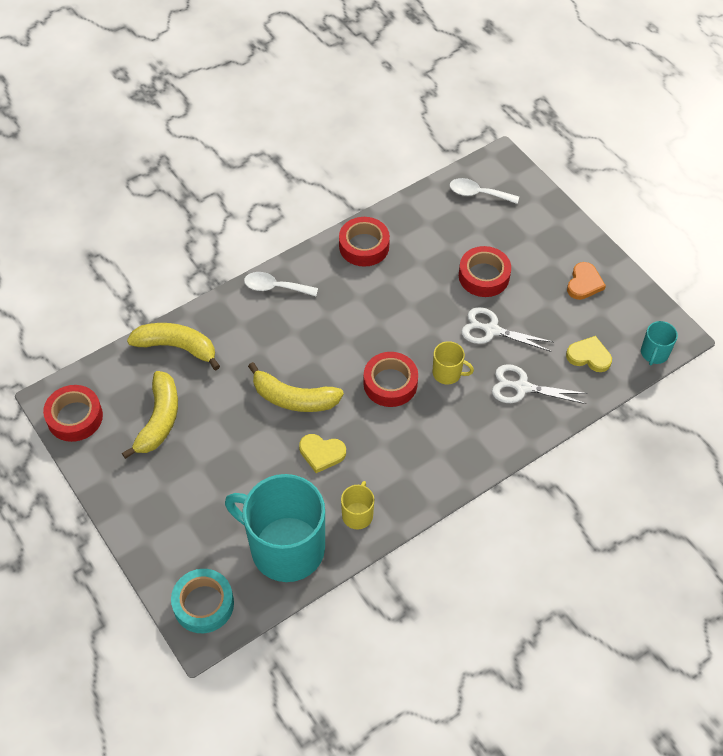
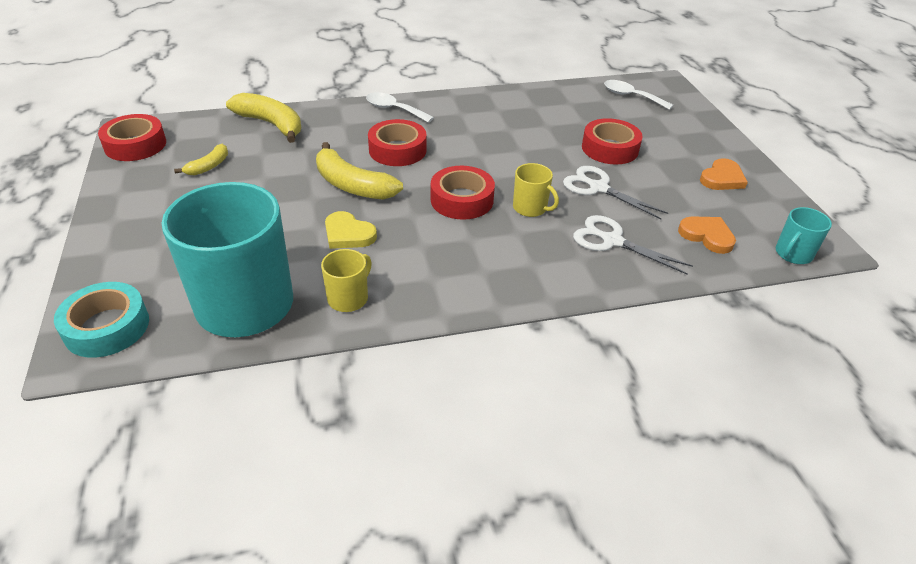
camera: 20 degrees right, 15 degrees down
yellow banana [122,371,178,459] -> yellow banana [174,144,228,175], size x0.55
red tape [339,217,390,267] -> red tape moved to [368,119,427,166]
yellow heart [566,336,612,372] -> orange heart [678,216,736,254]

